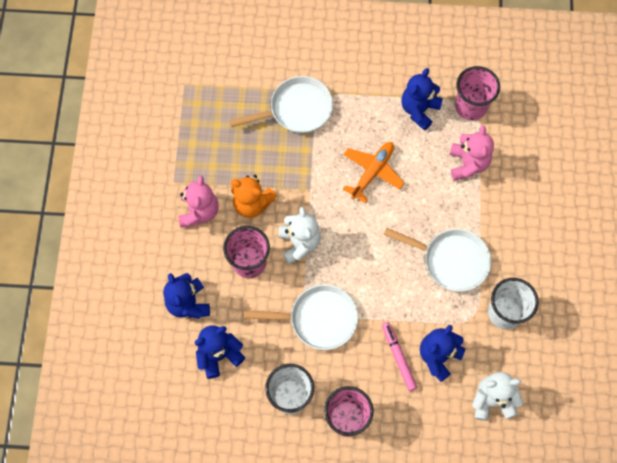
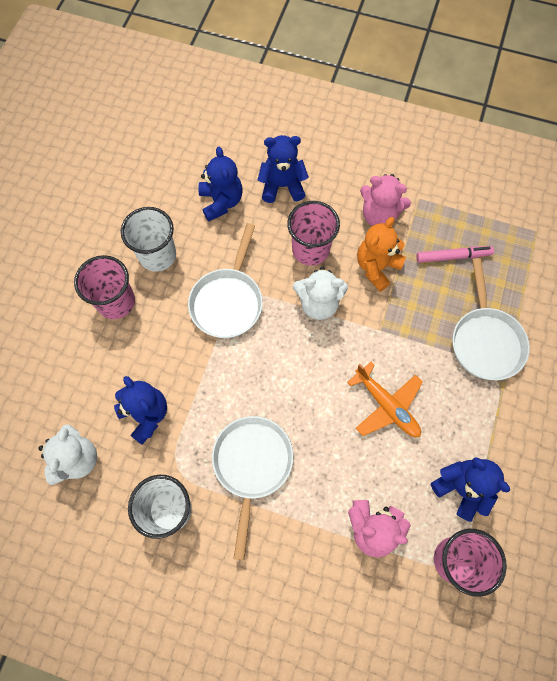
camera: 105 degrees right, 0 degrees up
pink marker [382,322,417,391] -> pink marker moved to [416,246,494,263]
white pan [384,228,491,292] -> white pan turned 150 degrees clockwise [212,416,293,560]

